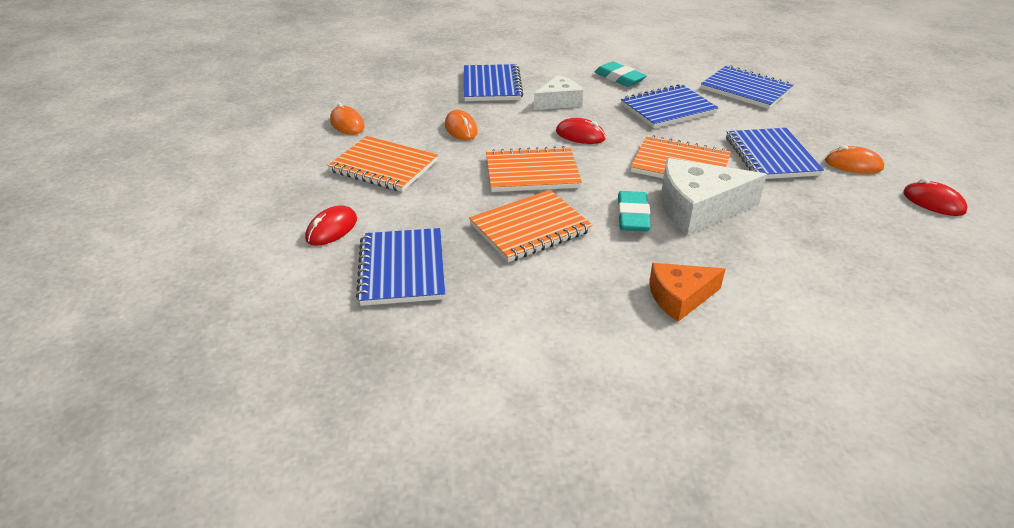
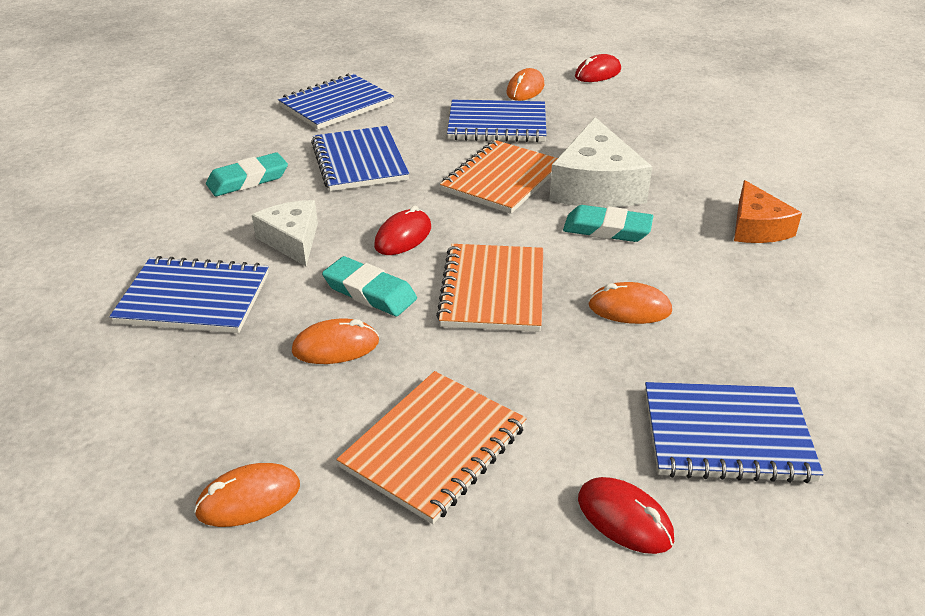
camera: 80 degrees left, 0 degrees up
orange notebook [469,190,593,262] -> orange mouse [588,282,672,324]
none -> turquoise eraser [322,256,417,316]

